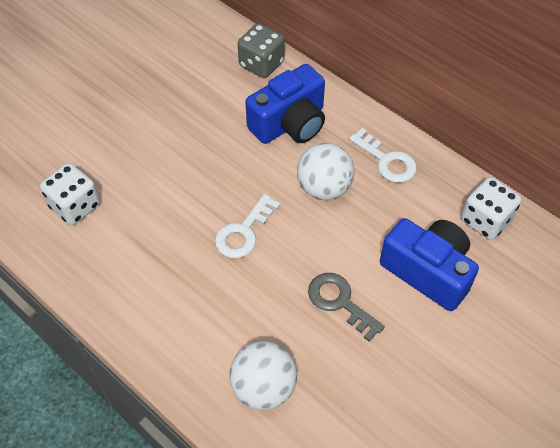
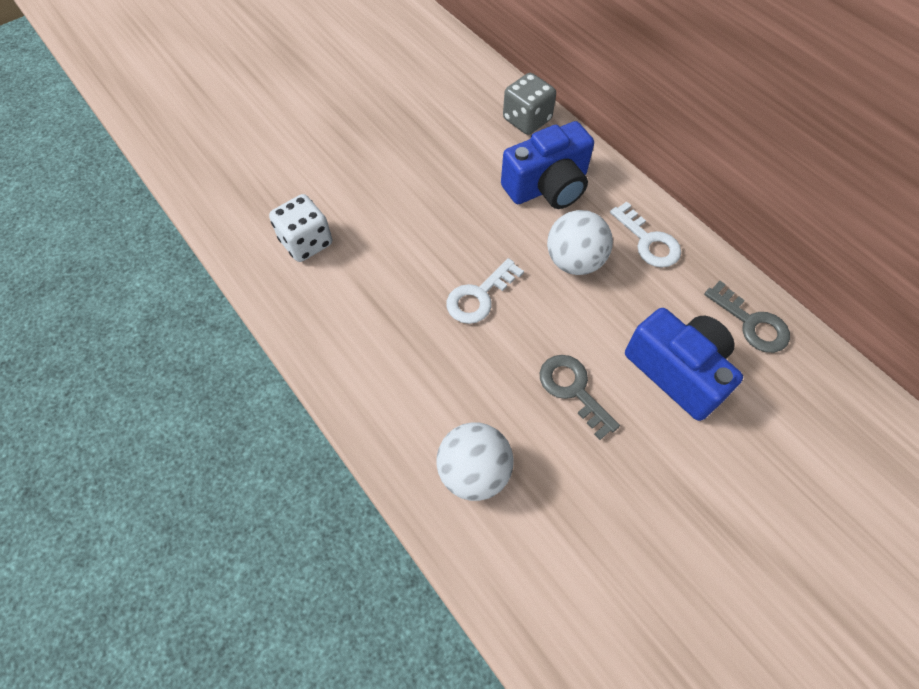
camera: 10 degrees right, 5 degrees up
white dice [461,177,522,240] -> grey key [704,281,790,353]

